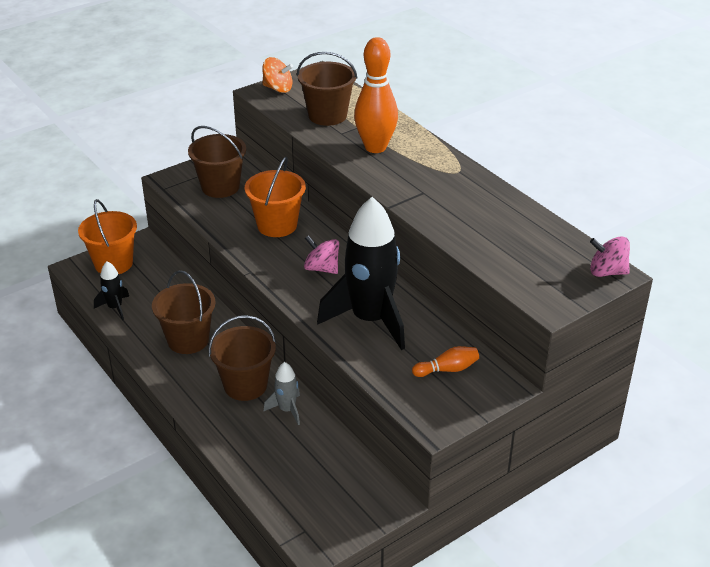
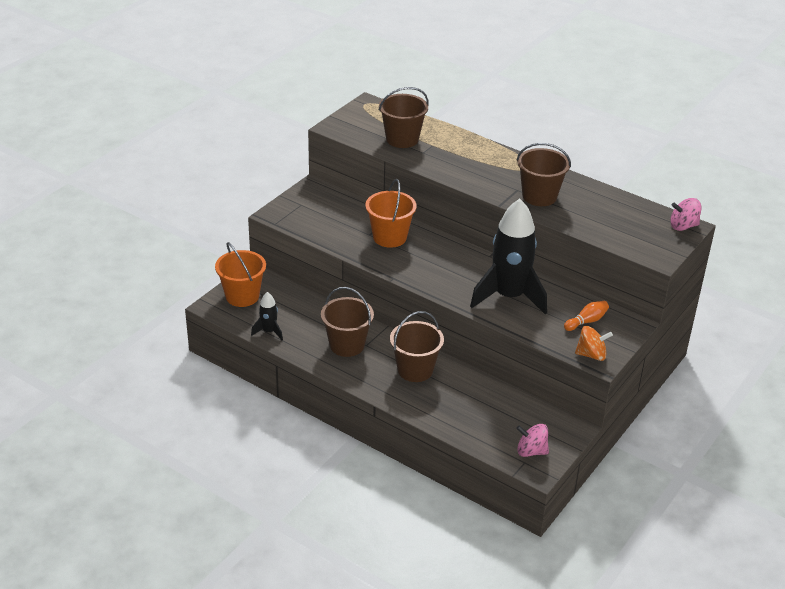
camera: 20 degrees left, 0 degrees up
brown bucket [188,126,246,198] -> brown bucket moved to [516,143,571,206]
orange spinning top [262,57,293,93] -> orange spinning top moved to [575,326,613,361]
grey rocket [263,362,300,425] -> none
pink spinning top [304,235,339,274] -> pink spinning top moved to [516,424,549,457]
orange bowling pin [354,37,398,153] -> none

